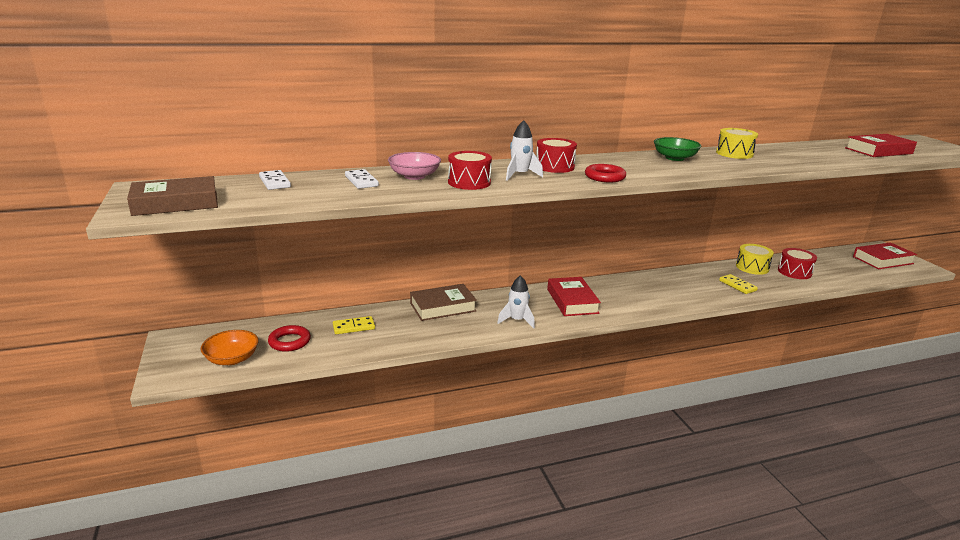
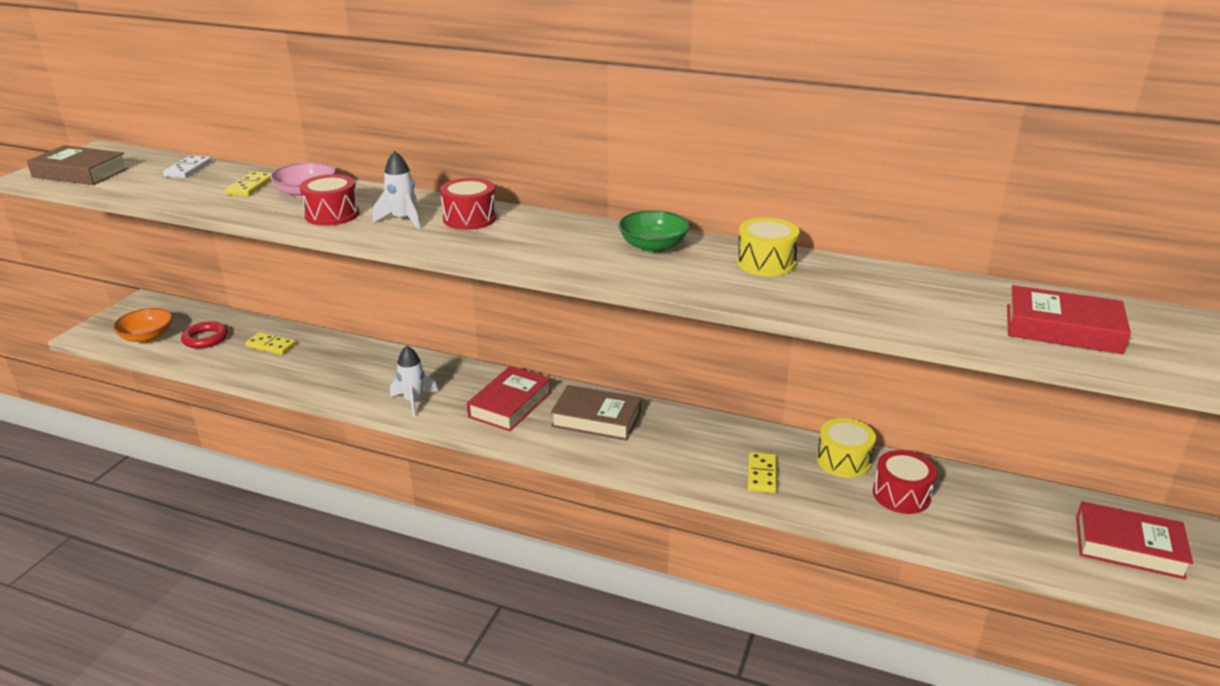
camera: 40 degrees right, 5 degrees up
white domino [345,169,379,189] -> yellow domino [225,172,271,196]
brown book [410,284,477,321] -> brown book moved to [551,385,641,441]
red ring [585,164,626,182] -> none

